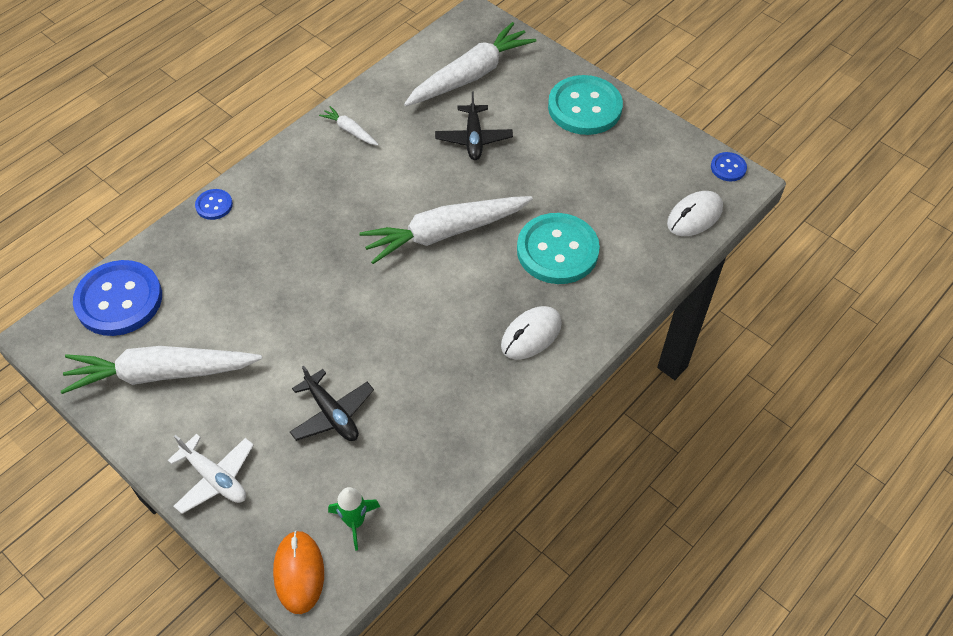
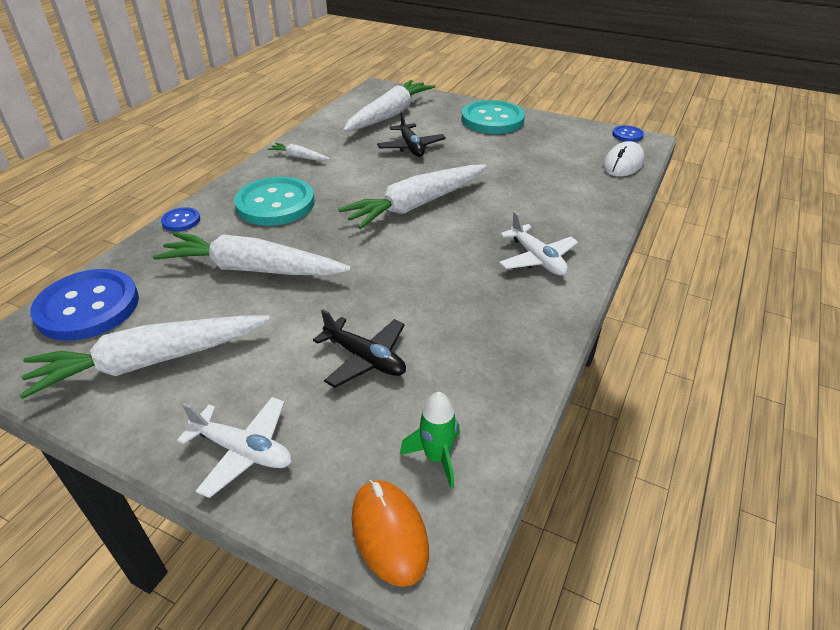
camera: 15 degrees left, 15 degrees down
white mouse [501,306,562,359] -> white plane [499,211,578,275]
turquoise button [517,213,600,284] -> turquoise button moved to [234,177,315,226]
none -> white carrot [153,232,351,276]

